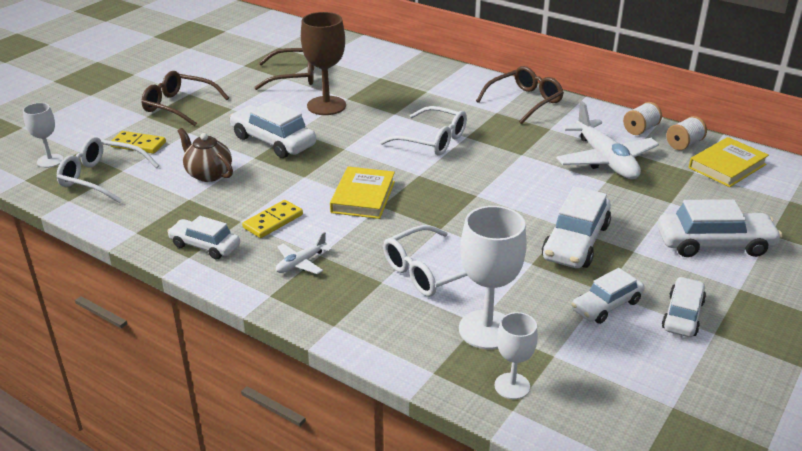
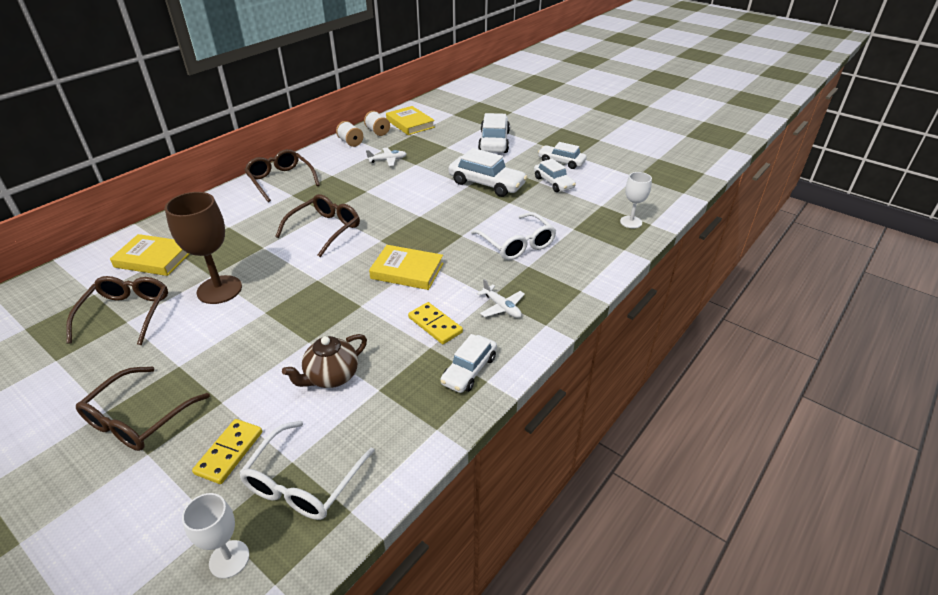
camera: 85 degrees left, 5 degrees up
white car [229,101,316,158] -> none
white glasses [380,106,467,156] -> brown glasses [275,194,360,257]
white goblet [459,206,527,349] -> none
white plane [556,101,659,179] -> white plane [366,148,406,166], size x0.48
none -> yellow book [110,234,189,276]

